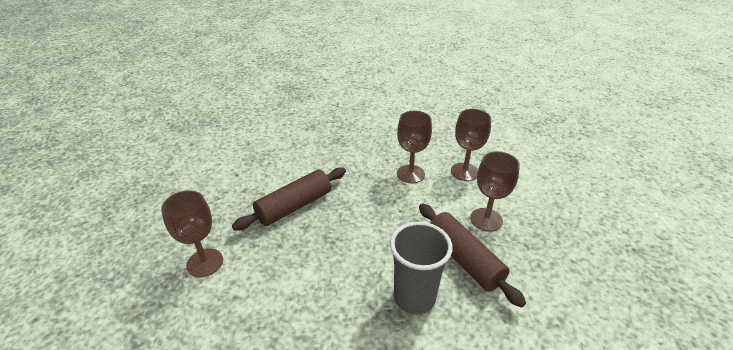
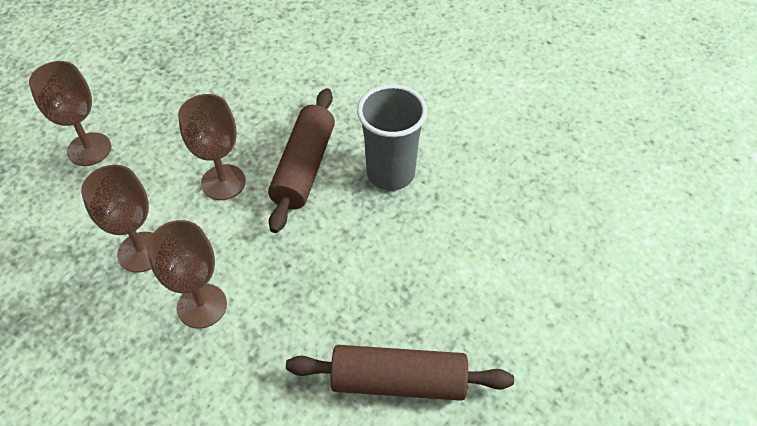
camera: 135 degrees left, 15 degrees up
brown goblet [161,190,223,277] -> brown goblet moved to [29,61,111,166]

